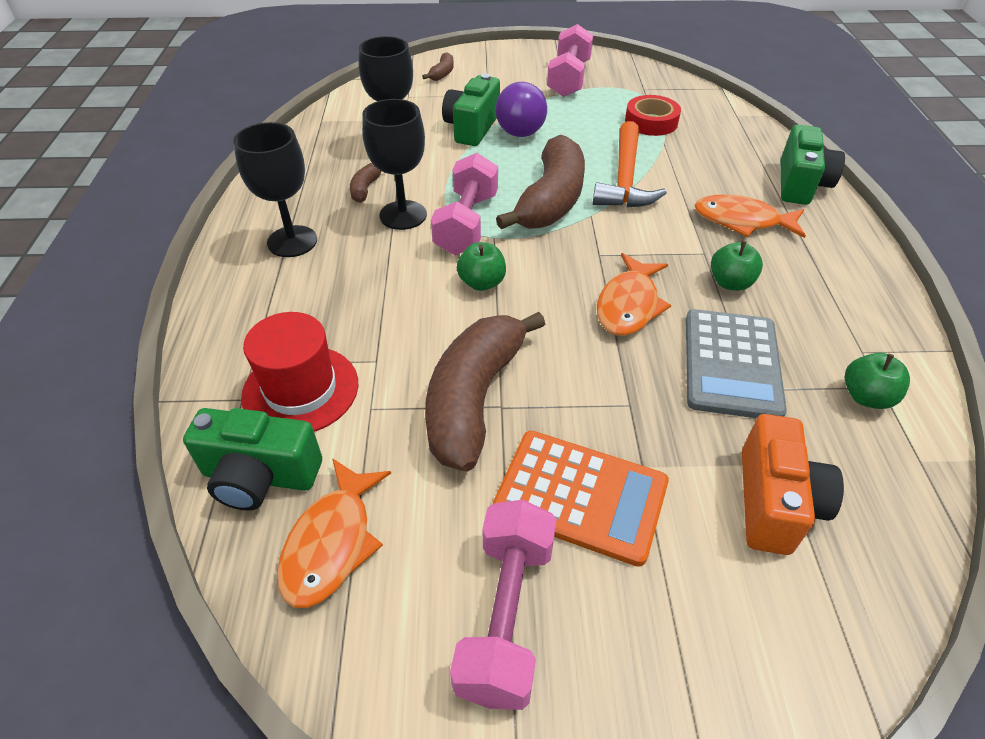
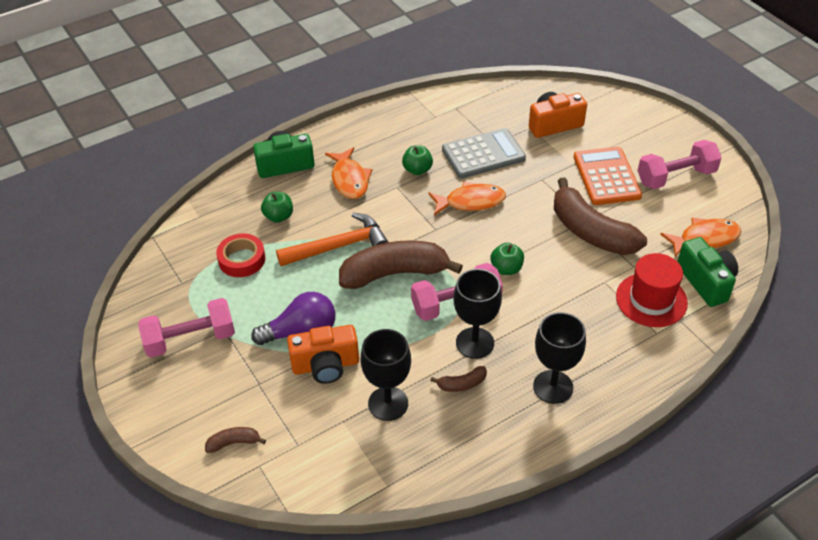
camera: 120 degrees left, 0 degrees up
brown banana [425,312,545,471] -> brown banana turned 60 degrees clockwise [554,178,647,255]
green camera [442,73,500,146] -> orange camera [287,325,359,384]
green apple [845,353,910,409] -> green apple moved to [261,192,293,223]

